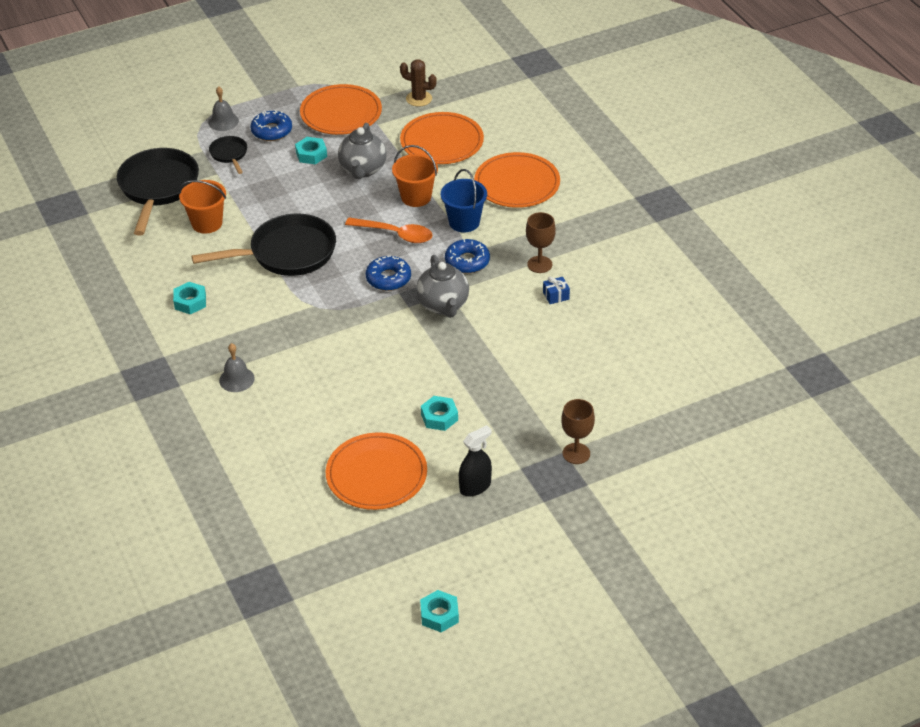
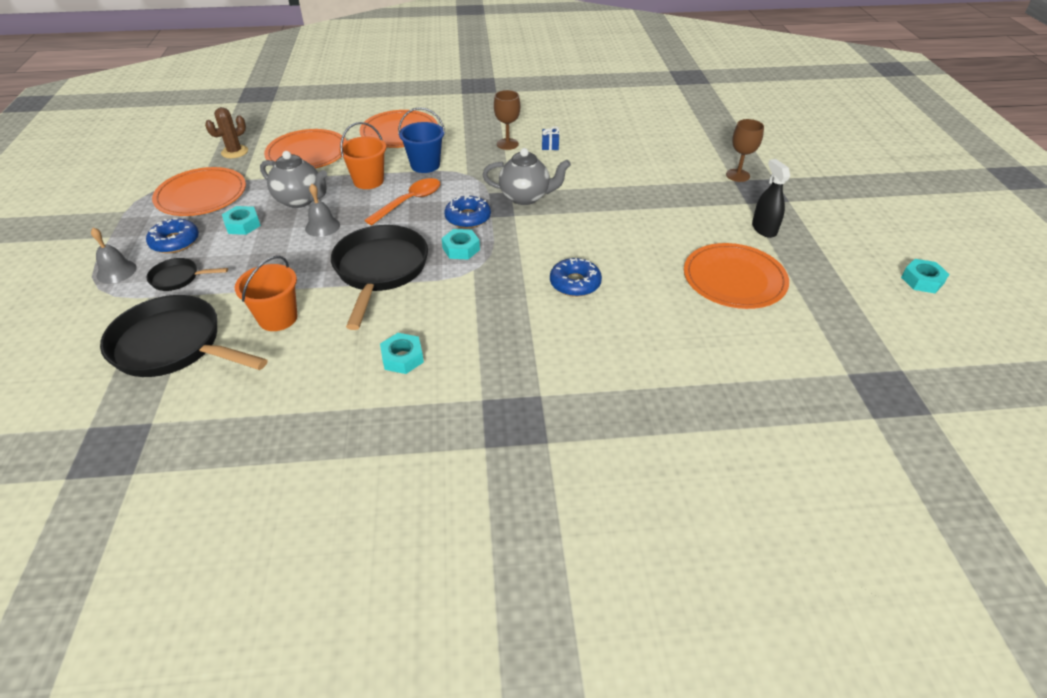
camera: 70 degrees left, 0 degrees up
grey bell [219,343,255,392] -> grey bell moved to [305,184,340,237]
turquoise nut [421,396,458,431] -> turquoise nut moved to [442,229,480,260]
blue donut [445,239,490,274] -> blue donut moved to [550,258,602,297]

